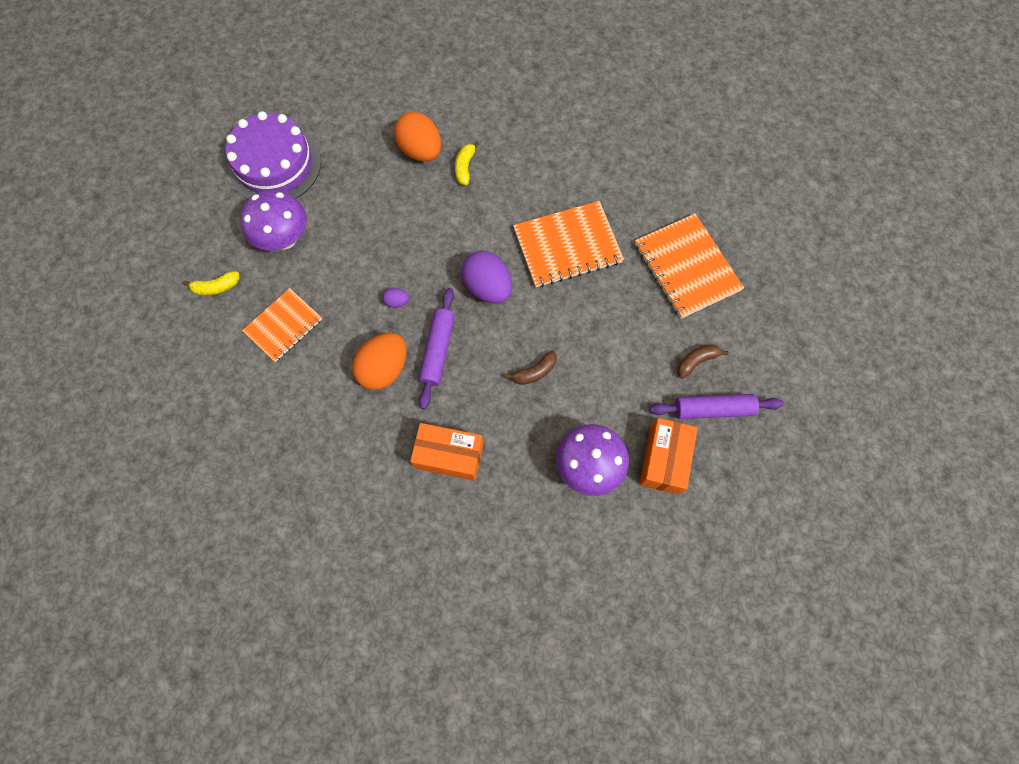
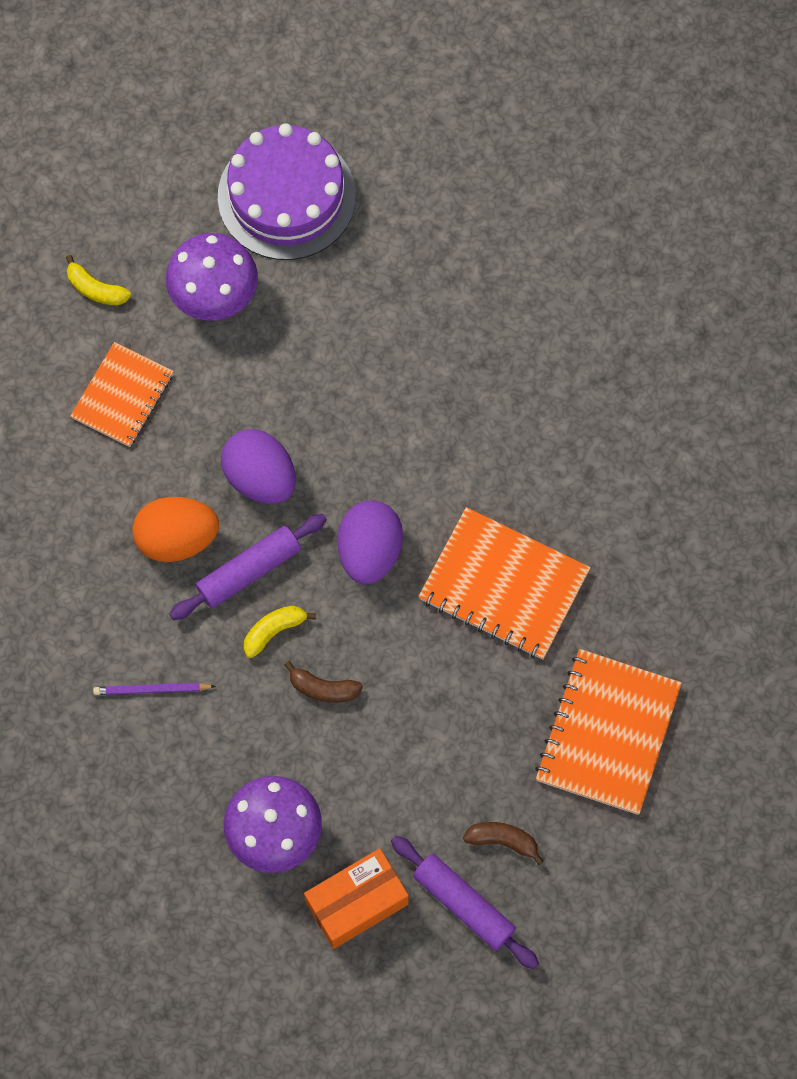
camera: 45 degrees right, 0 degrees up
orange notebook [242,288,322,362] -> orange notebook turned 60 degrees counterclockwise [70,342,174,447]
purple egg [382,288,409,308] -> purple egg [221,429,296,504], size x2.24
orange egg [394,112,441,162] -> none
orange box [410,423,483,481] -> purple pencil [93,683,216,695]
yellow banana [455,141,480,185] -> yellow banana moved to [244,605,316,658]

